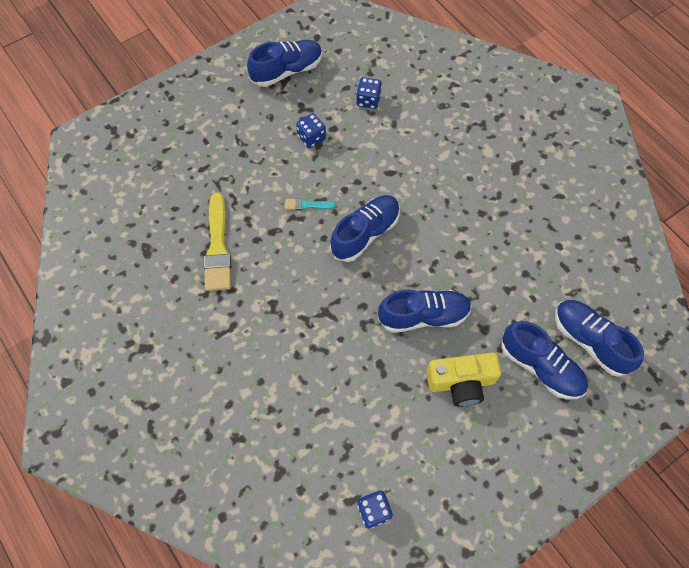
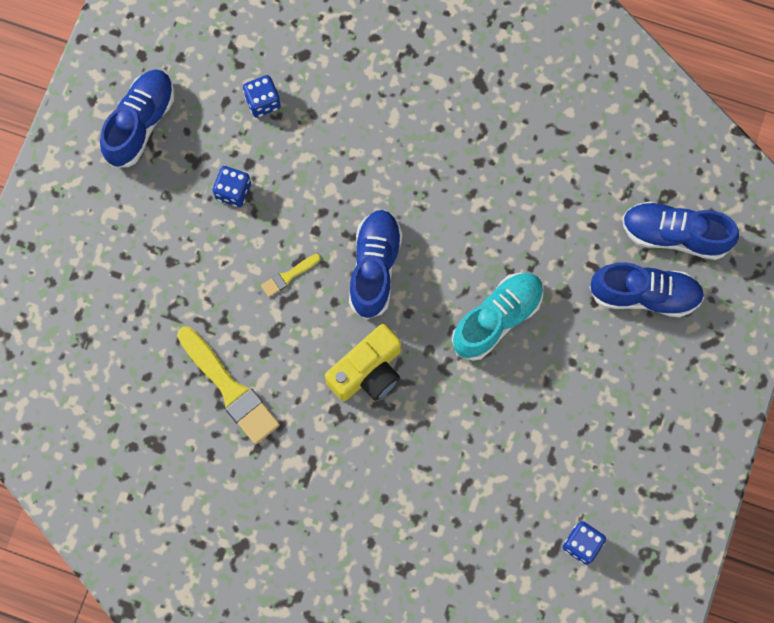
camera: 35 degrees left, 10 degrees up
turquoise brush [285,198,336,210] -> yellow brush [261,254,321,297]
blue shoe [378,289,472,333] -> turquoise shoe [452,273,544,361]
yellow camera [426,353,501,407] -> yellow camera moved to [325,324,401,401]

